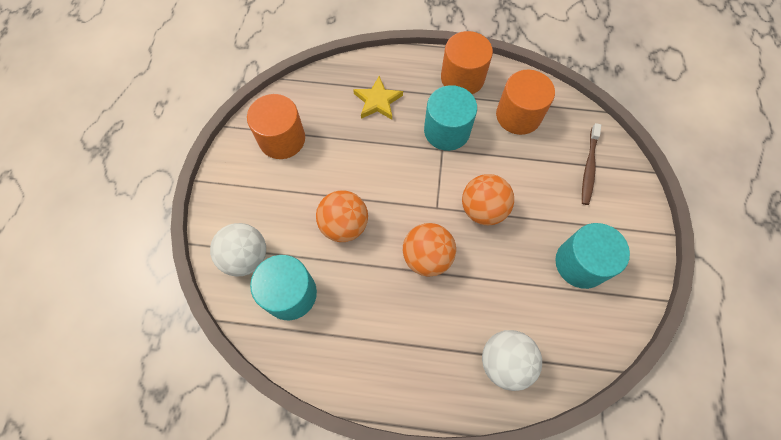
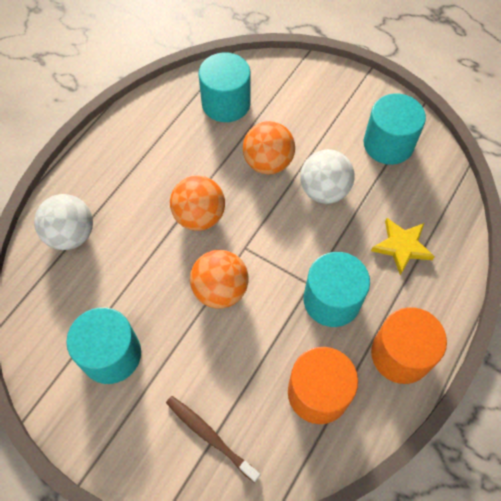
camera: 115 degrees right, 5 degrees down
white ball [210,223,266,277] -> white ball moved to [300,149,355,204]
orange cylinder [247,94,305,159] -> turquoise cylinder [364,93,426,165]

